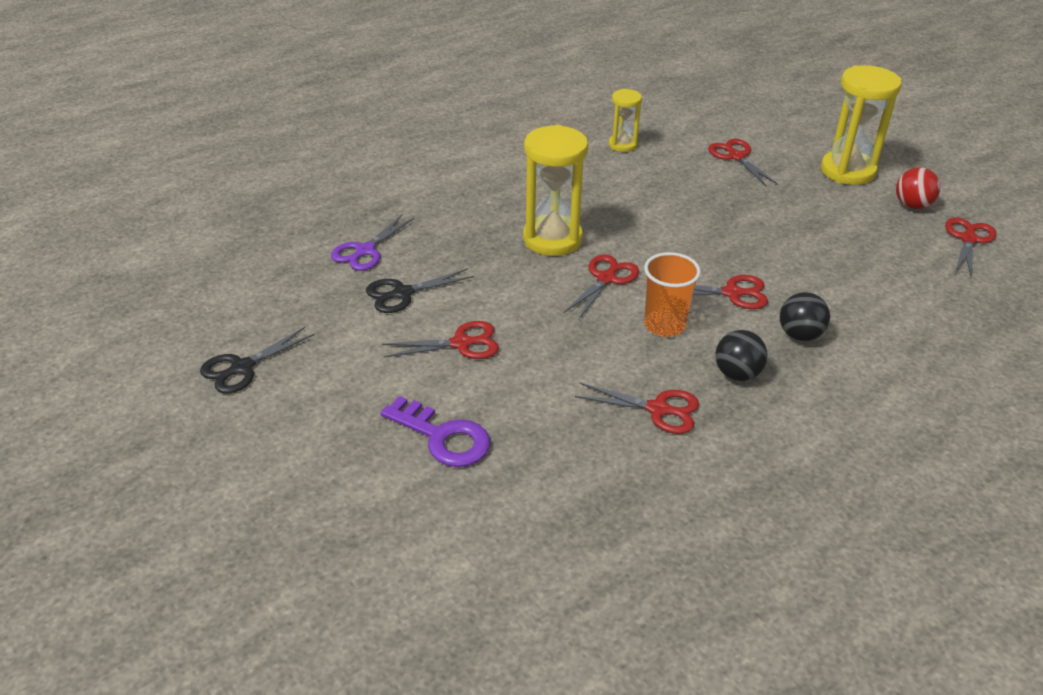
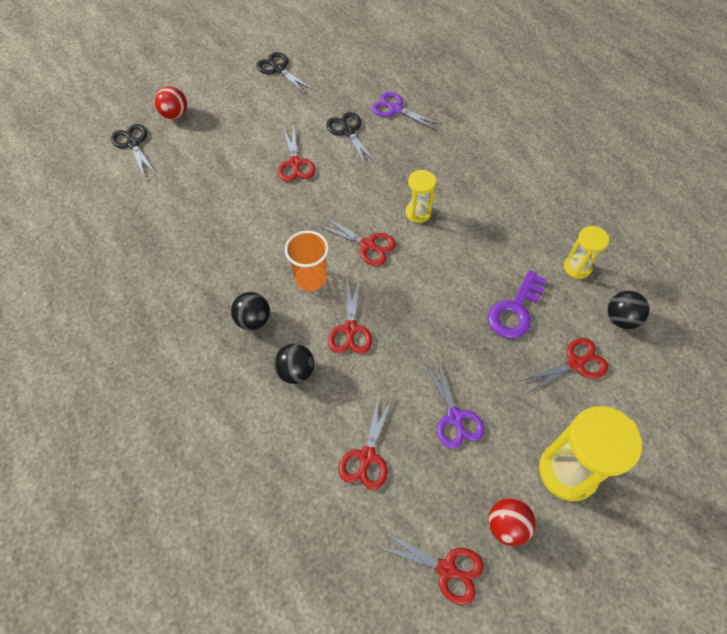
camera: 90 degrees right, 20 degrees up
purple key [381,396,490,467] -> purple key moved to [488,270,547,338]
yellow hourglass [523,125,588,256] -> yellow hourglass [405,170,436,223], size x0.55
red scissors [575,383,699,434] -> red scissors moved to [339,395,393,490]
none -> black scissors [111,124,155,179]
none -> red ball [154,86,187,119]
none -> purple scissors [424,360,484,449]
none -> black ball [608,291,649,329]

